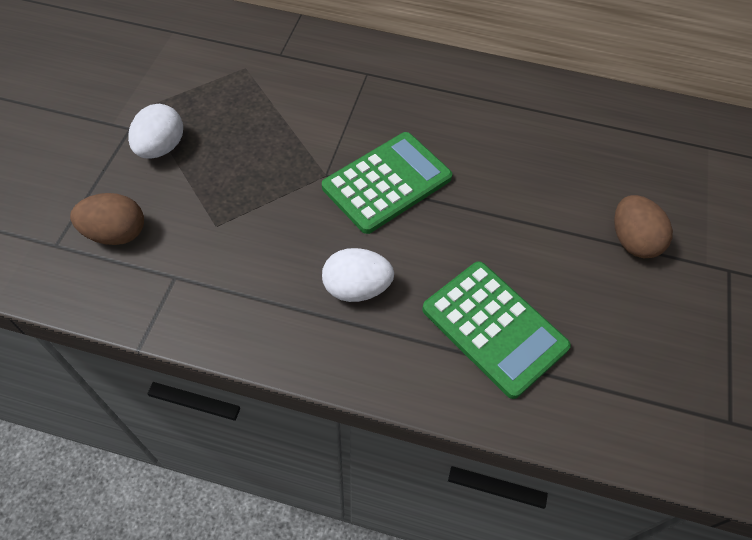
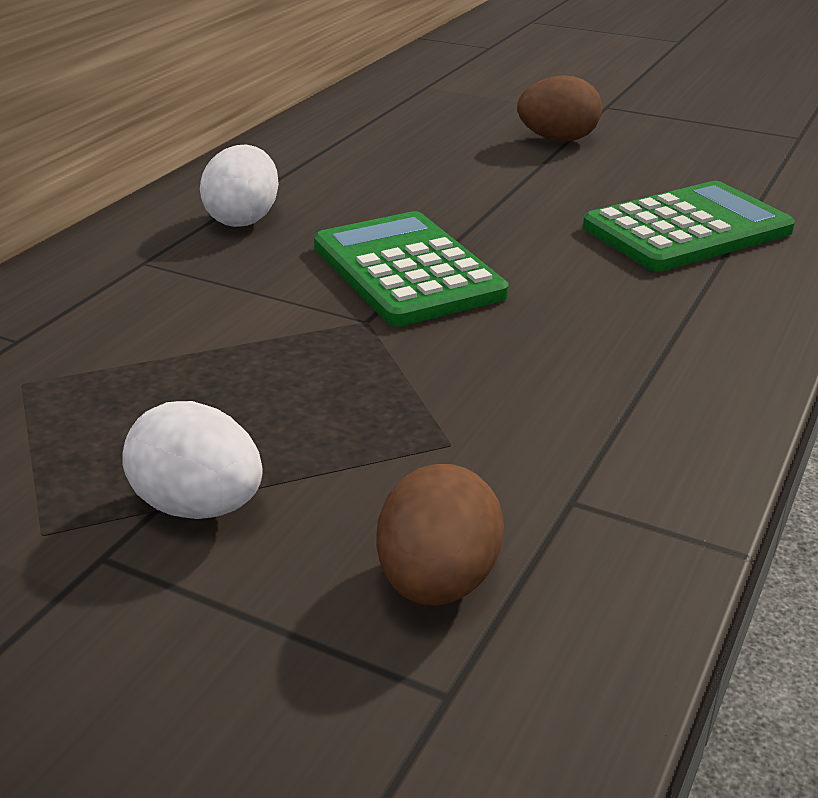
camera: 75 degrees left, 25 degrees down
white egg [322,248,394,302] -> white egg moved to [200,145,279,227]

